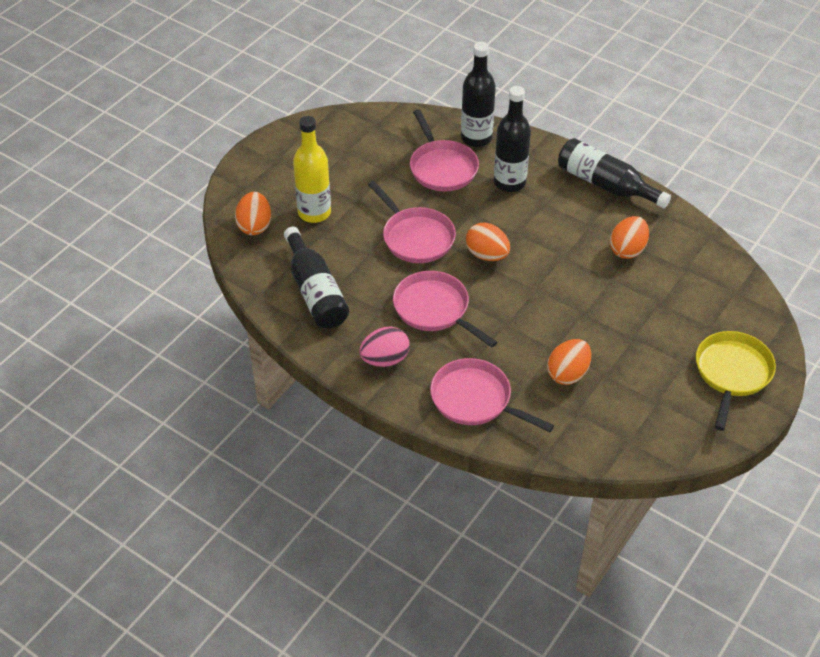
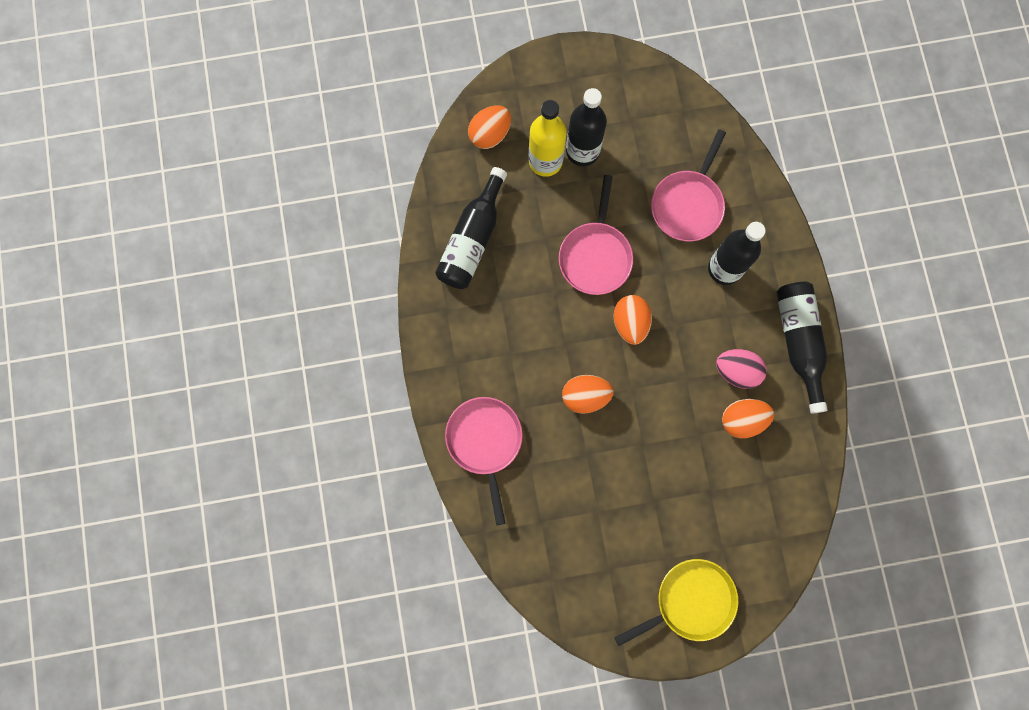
camera: 45 degrees right, 30 degrees up
pink egg [359,327,410,367] -> pink egg moved to [716,349,767,389]
pink pan [393,271,497,347] -> none
black bottle [461,42,496,147] -> black bottle moved to [566,88,607,166]
orange egg [547,339,591,385] -> orange egg moved to [562,375,614,414]

